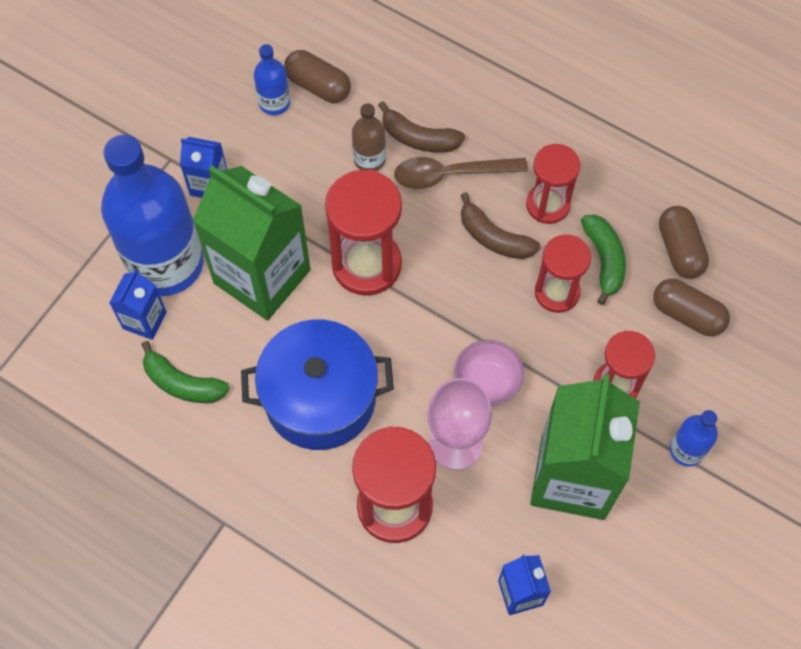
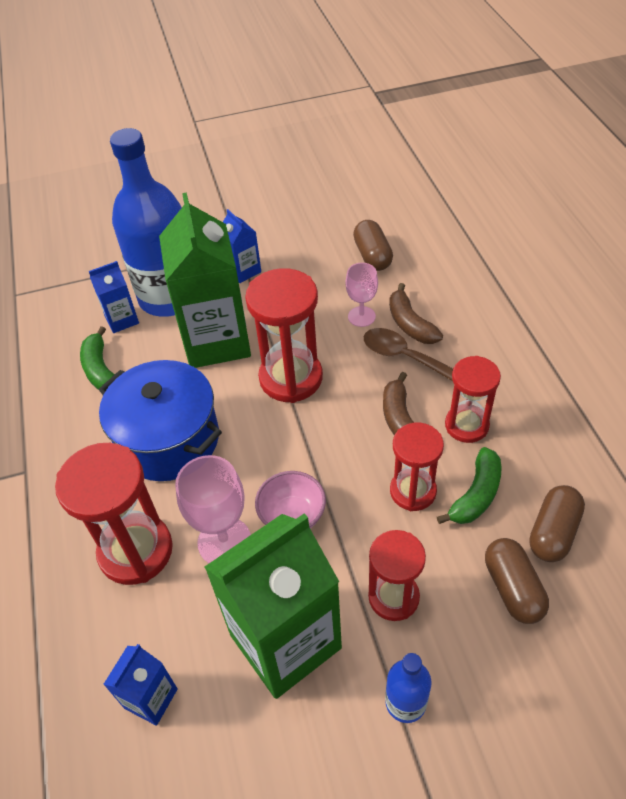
camera: 45 degrees right, 15 degrees down
blue bottle [254,44,290,115] -> none
brown bottle [352,103,386,171] -> pink goblet [346,263,378,327]

